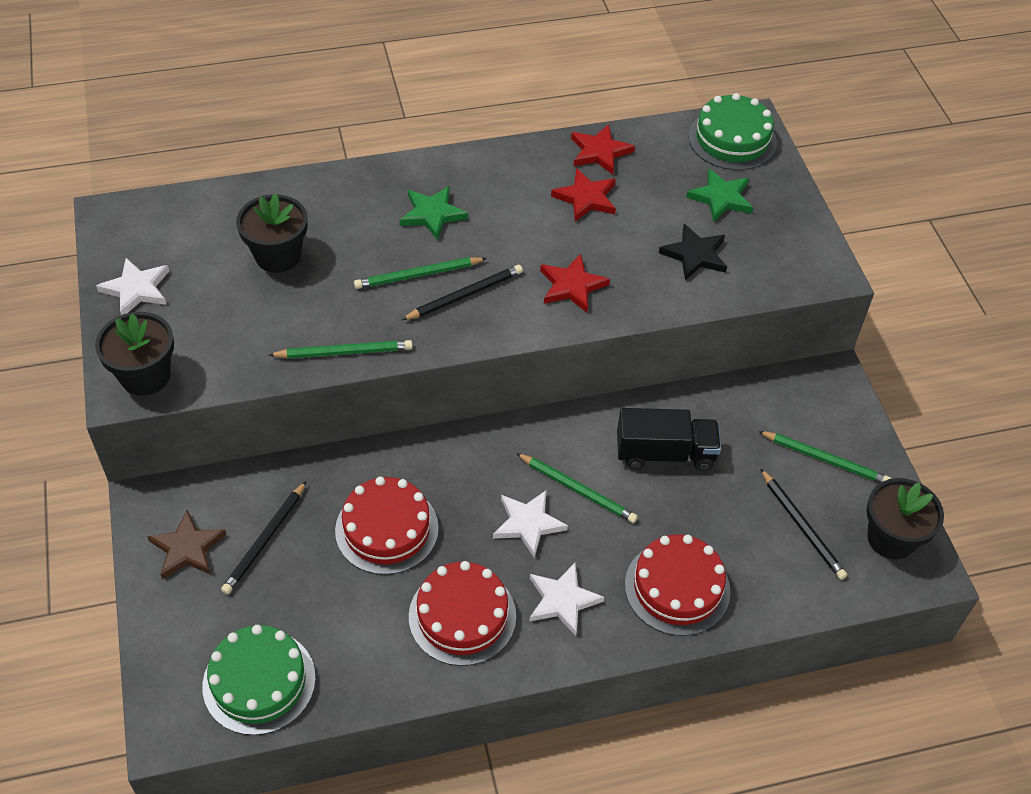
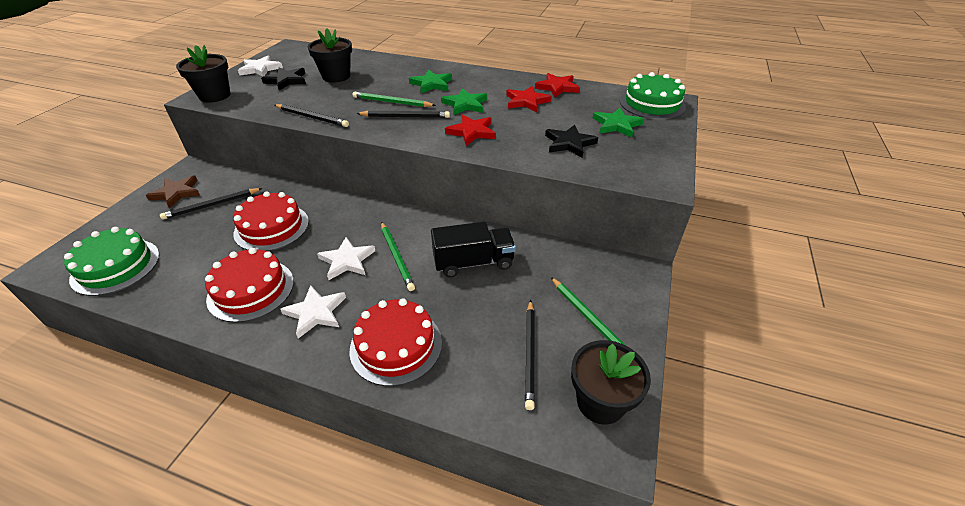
camera: 35 degrees right, 10 degrees down
green pencil [269,340,413,359] -> black pencil [275,104,349,127]
black truck [617,408,721,471] -> black truck turned 45 degrees counterclockwise [431,222,516,277]
none -> black star [261,68,306,90]
none -> green star [441,88,487,115]

